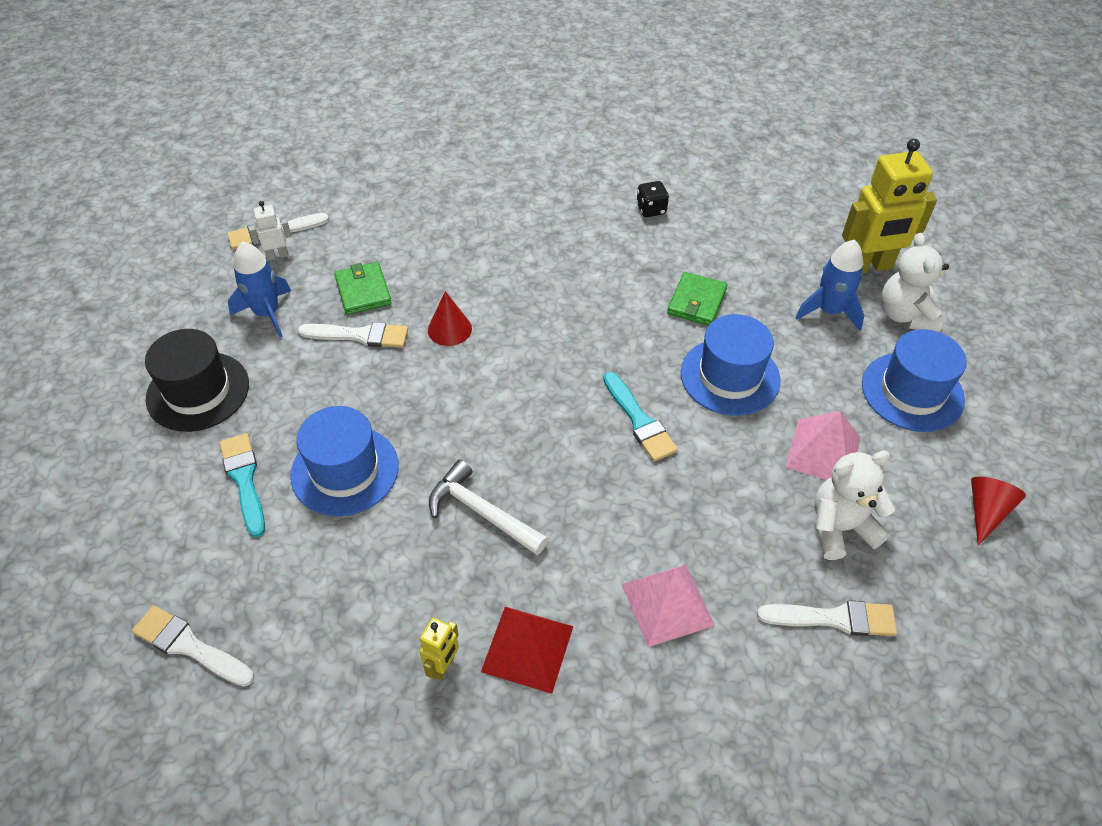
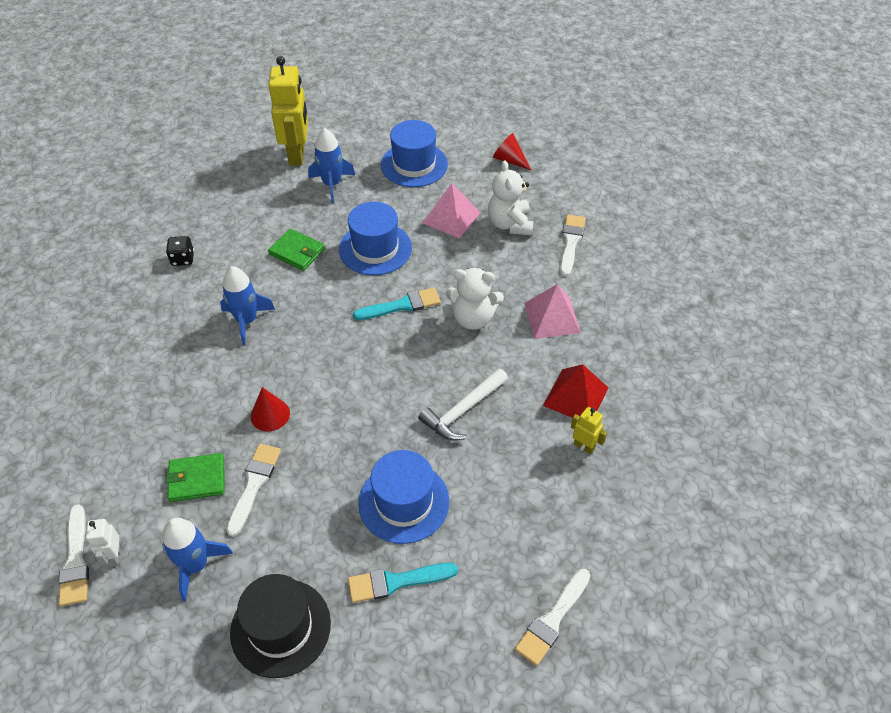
camera: 80 degrees left, 0 degrees up
white teddy bear [881,233,949,332] -> white teddy bear moved to [446,268,504,330]
none -> blue rocket [220,266,275,345]

